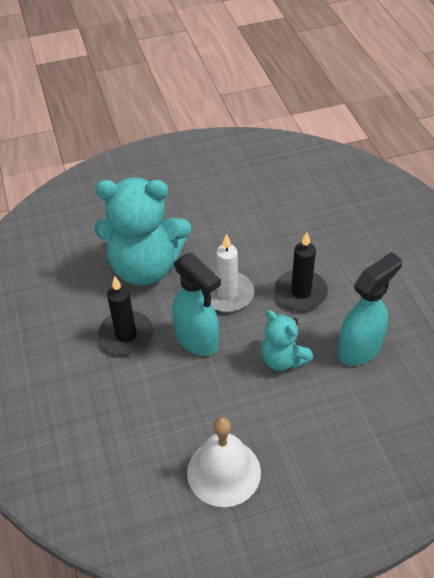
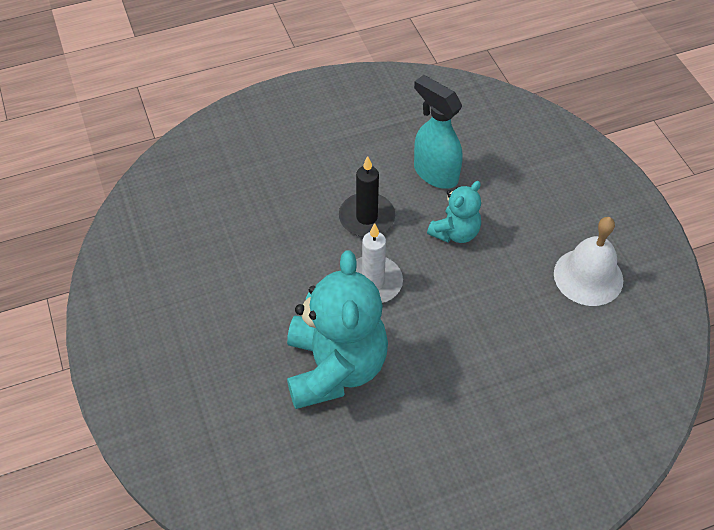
camera: 95 degrees left, 5 degrees up
black candle [98,276,153,355] -> none
turquoise spray bottle [172,253,221,356] -> none

